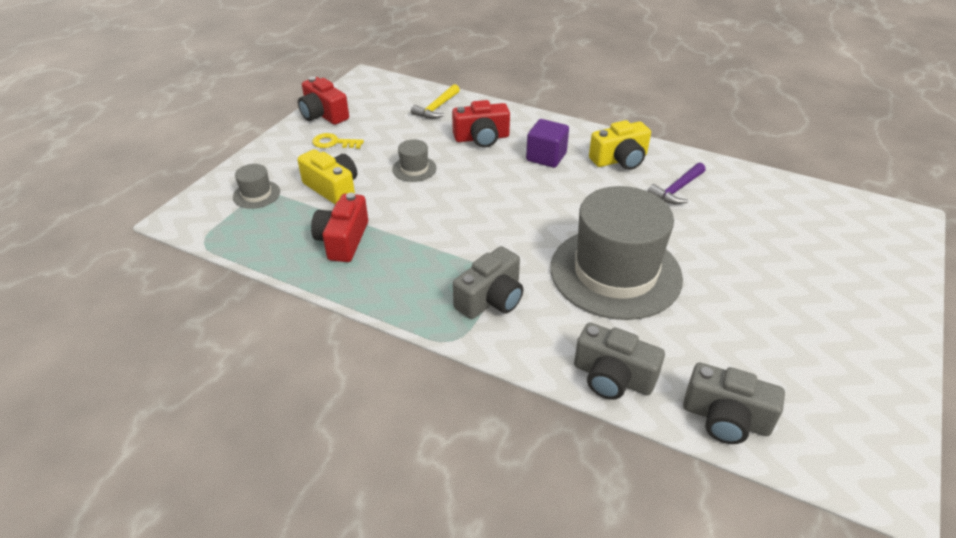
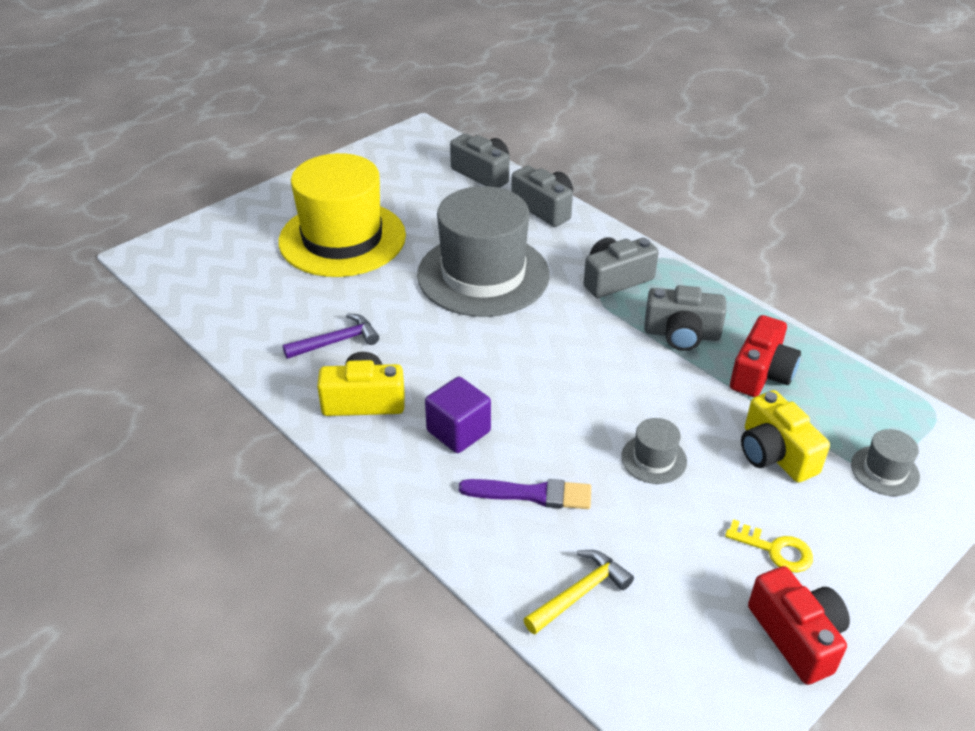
camera: 160 degrees left, 0 degrees up
red camera [452,100,510,148] -> purple brush [459,479,591,509]
none -> yellow hat [278,153,406,277]
none -> grey camera [644,285,726,351]

